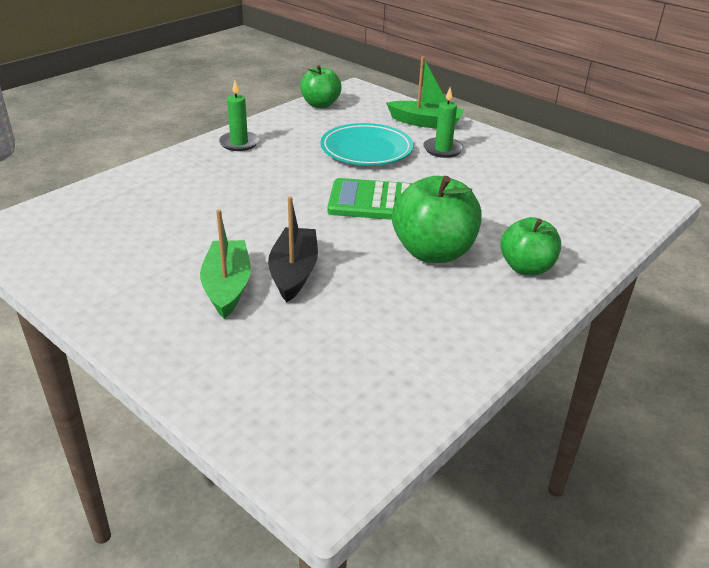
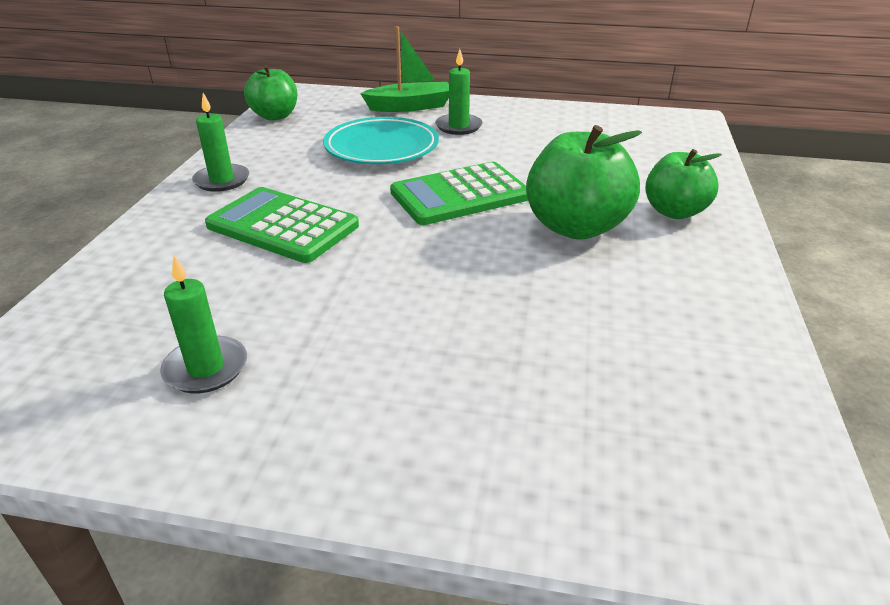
camera: 30 degrees left, 0 degrees up
green boat [200,209,251,319] -> none
black boat [268,196,318,302] -> none
none -> green candle [160,255,247,393]
none -> green calculator [205,187,359,263]

